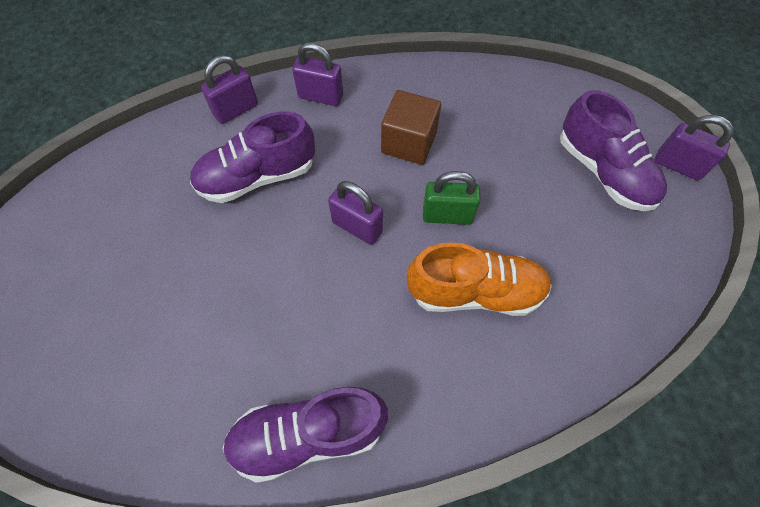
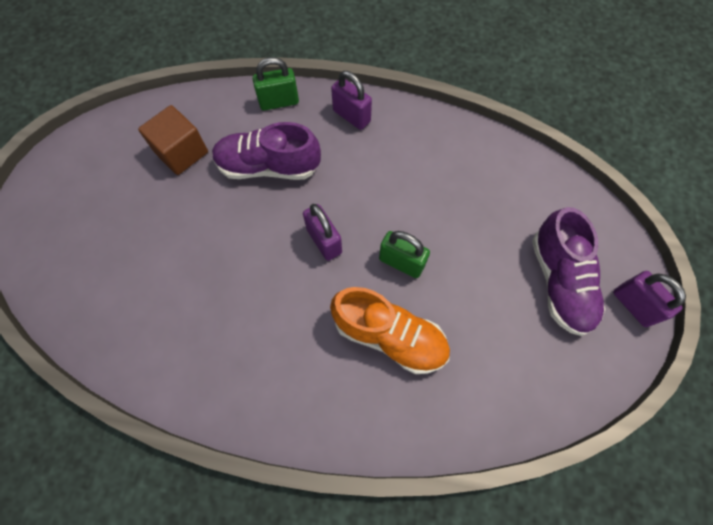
camera: 25 degrees right, 5 degrees up
purple padlock [201,55,258,124] -> green padlock [253,57,299,111]
purple shoe [223,387,388,483] -> none
brown cube [381,90,441,165] -> brown cube moved to [138,105,208,175]

